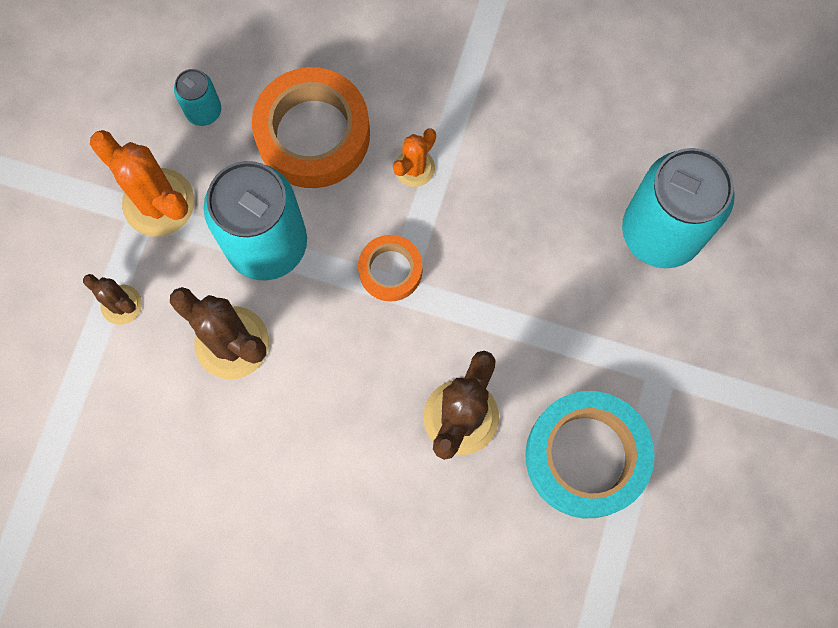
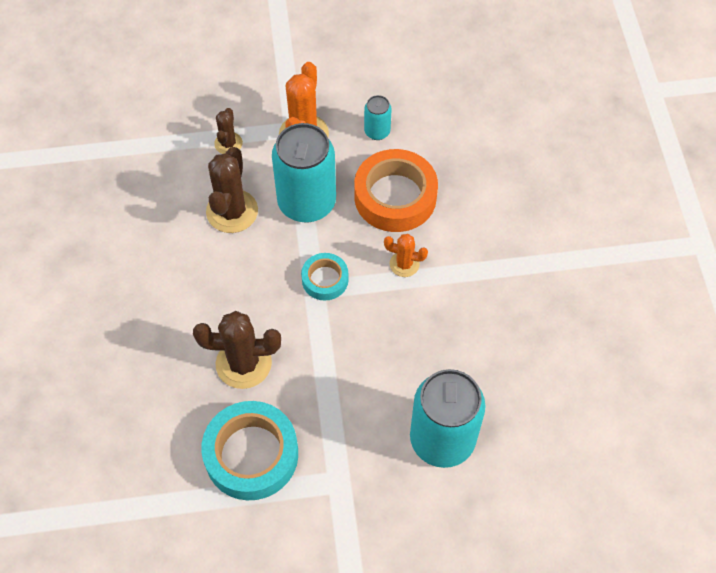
camera: 65 degrees right, 15 degrees down
orange tape [358,235,422,302] -> turquoise tape [301,253,349,300]

